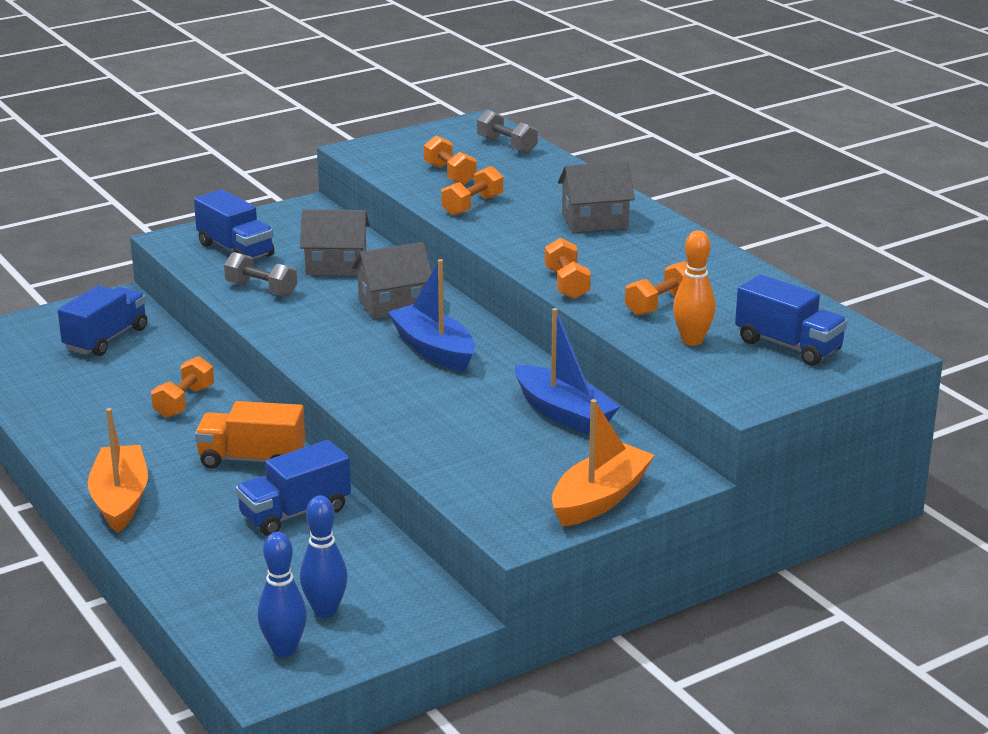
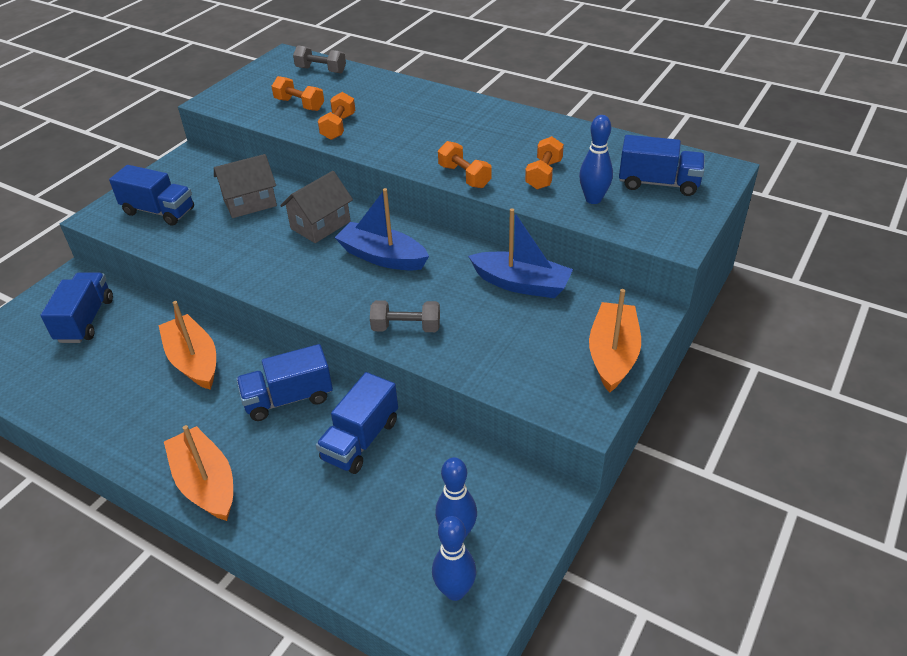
camera: 25 degrees left, 15 degrees up
orange dumbbell [151,356,214,418] -> orange boat [158,301,216,390]
orange truck [195,401,305,468] -> blue truck [236,344,333,421]
grey dumbbell [224,252,297,297] -> grey dumbbell moved to [370,300,440,332]
grey house [558,161,635,232] -> none
orange bowling pin [673,230,716,346] -> blue bowling pin [579,115,613,204]

